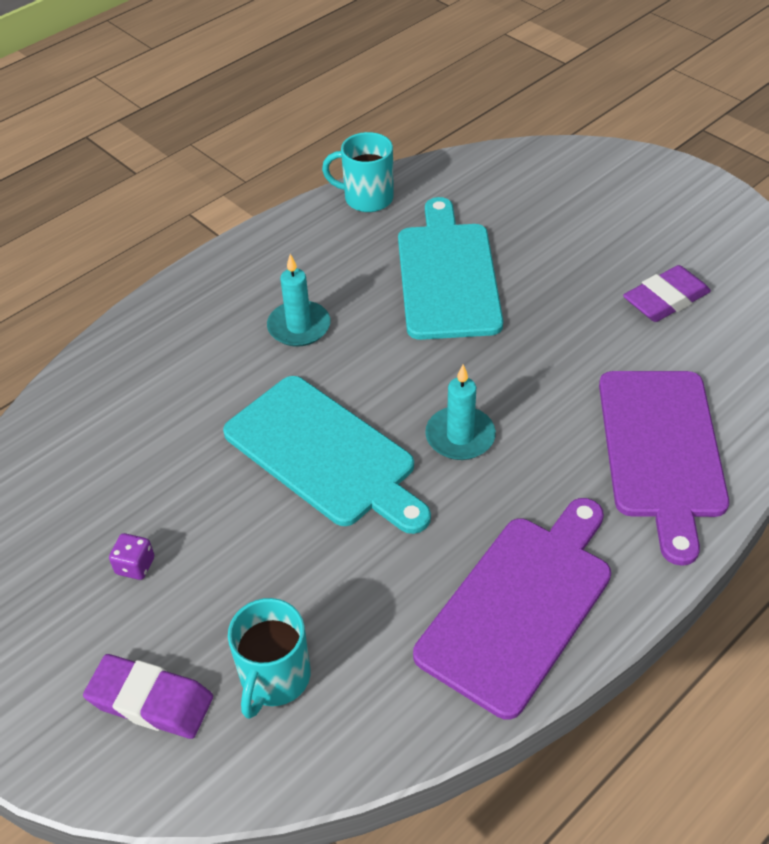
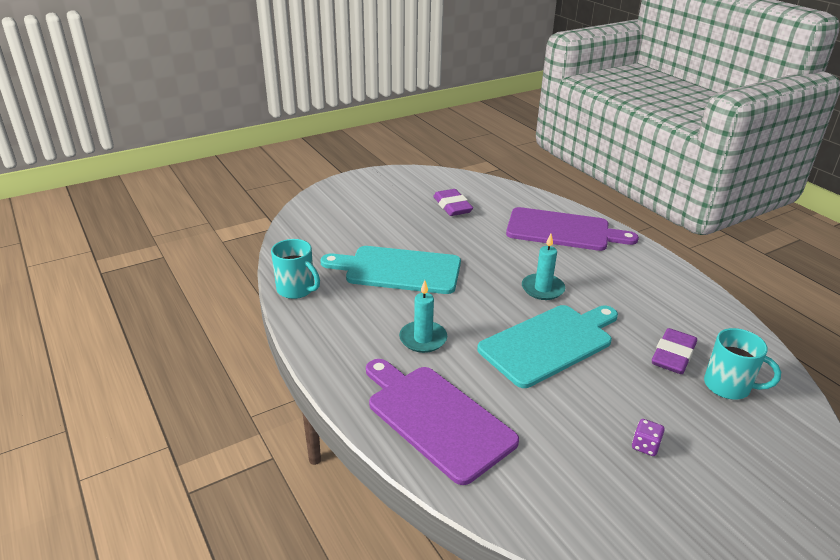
camera: 80 degrees left, 15 degrees down
purple eraser [83,654,213,739] -> purple eraser moved to [652,328,697,374]
turquoise mug [322,132,394,212] -> turquoise mug turned 75 degrees counterclockwise [271,239,320,299]
purple cutting board [413,498,611,720] -> purple cutting board moved to [366,359,519,485]

